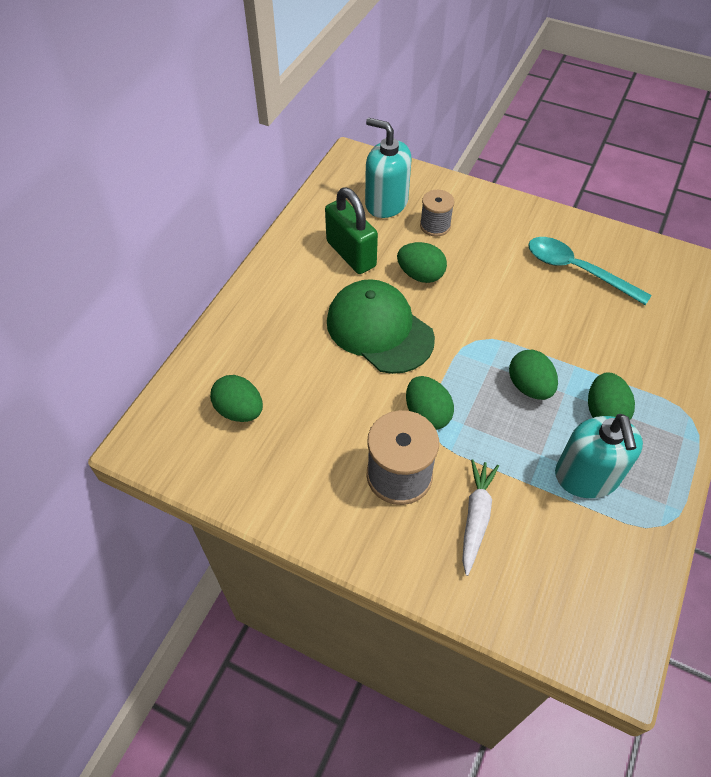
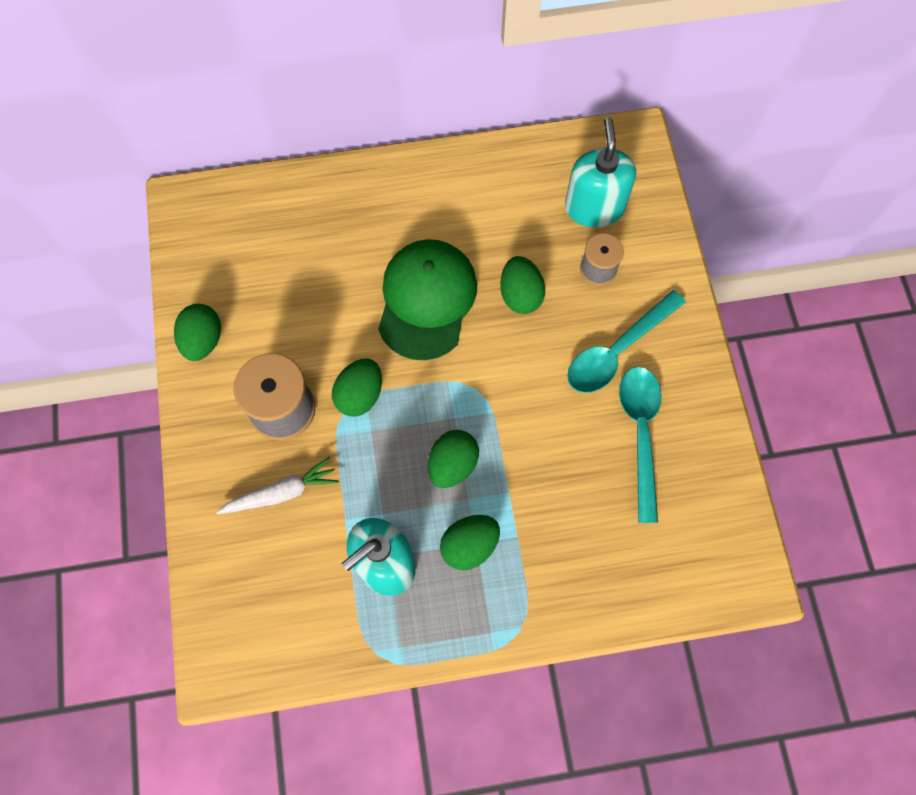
camera: 55 degrees right, 15 degrees up
green egg [210,375,263,422] -> green egg moved to [174,304,221,361]
green padlock [325,187,378,274] -> none
none -> turquoise spoon [567,290,686,393]

